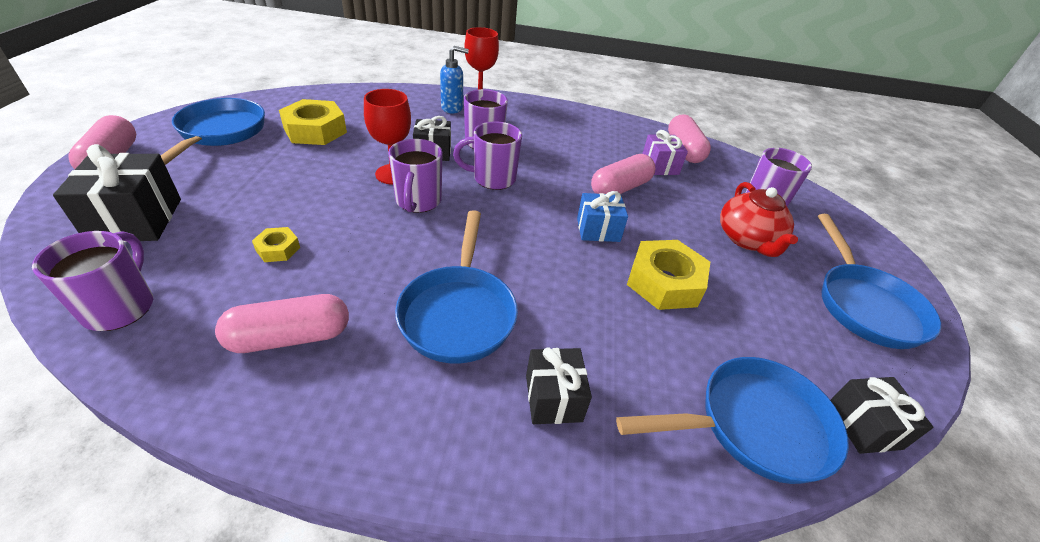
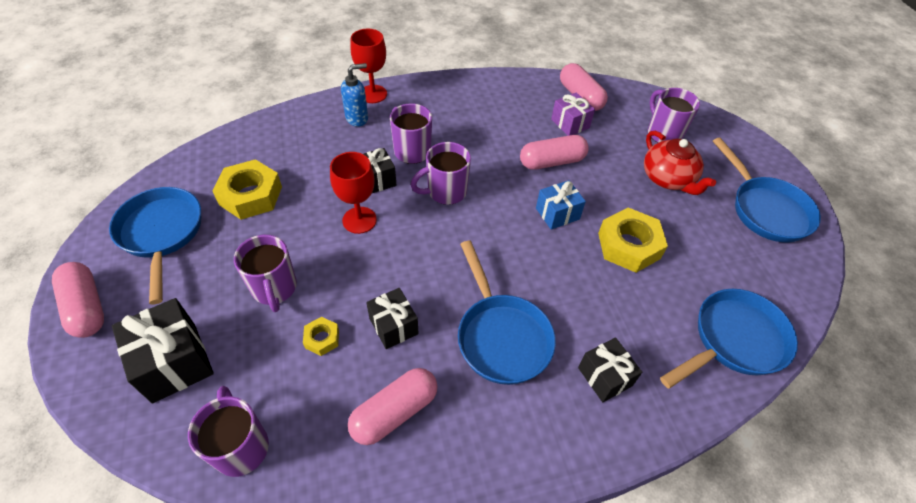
camera: 20 degrees left, 10 degrees up
purple mug [388,139,442,213] -> purple mug moved to [234,235,297,312]
pink capsule [591,154,655,194] -> pink capsule turned 45 degrees clockwise [520,135,588,170]
black gift [831,377,934,454] -> black gift moved to [366,288,419,349]

